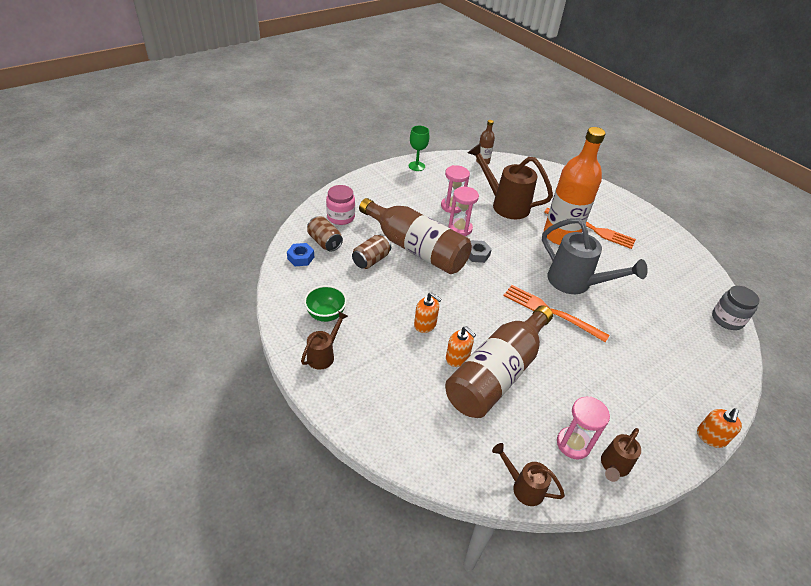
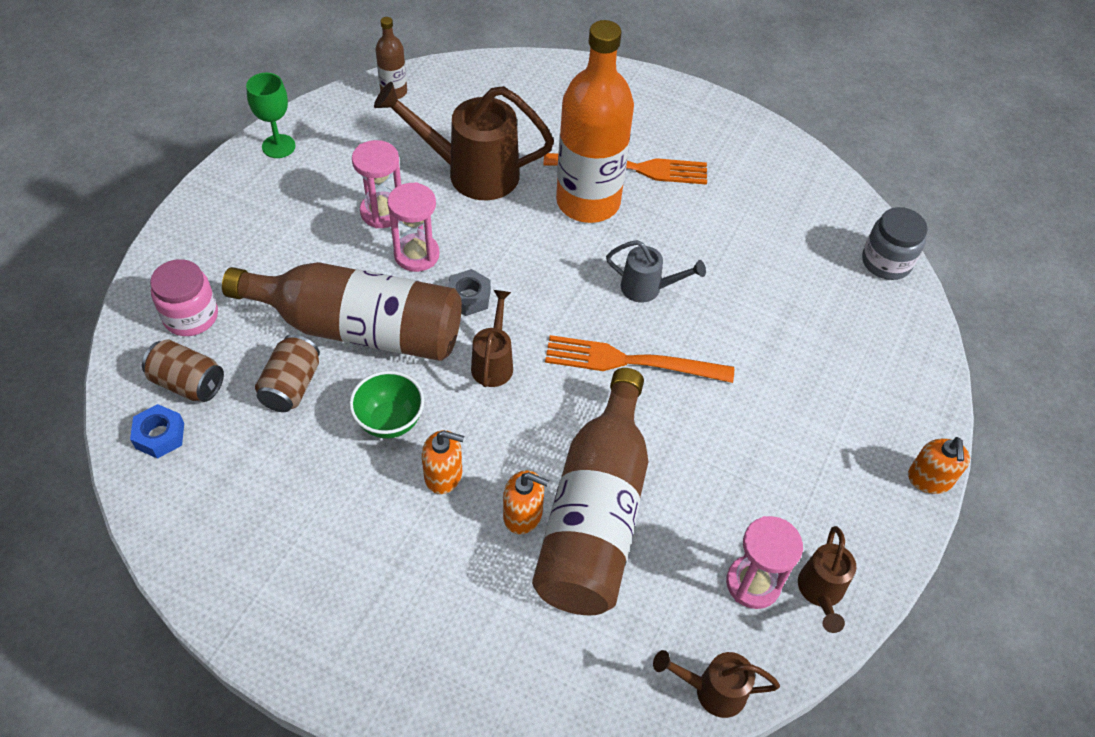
camera: 25 degrees left, 10 degrees up
brown watering can [301,311,348,370] -> brown watering can moved to [471,290,513,387]
green bowl [304,285,347,322] -> green bowl moved to [349,371,424,439]
grey watering can [542,218,648,294] -> grey watering can [606,240,706,303], size x0.53

